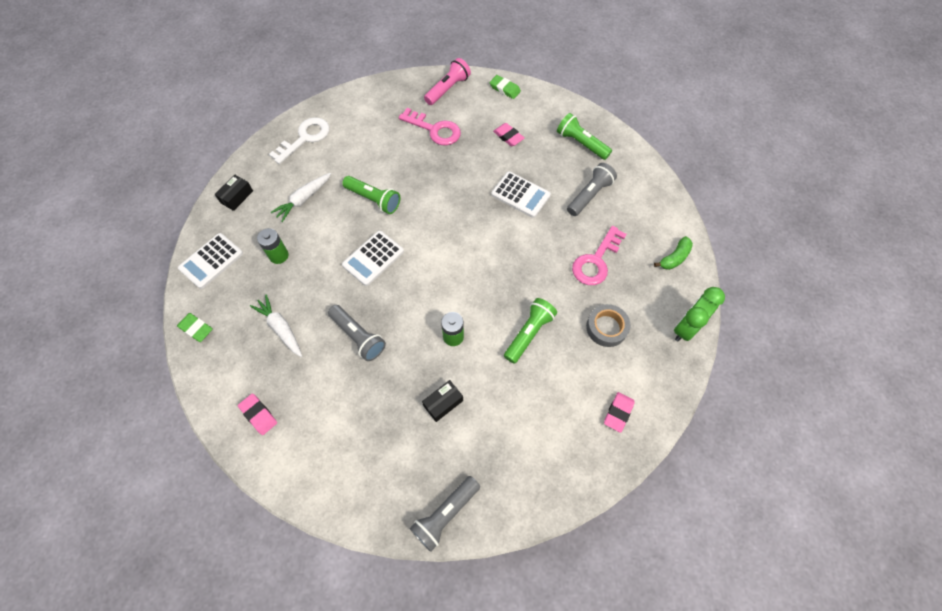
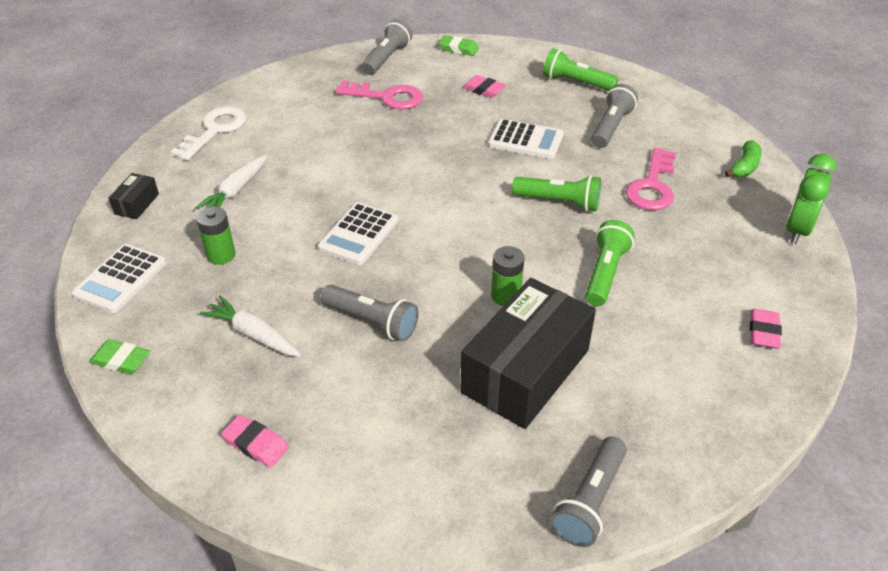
camera: 15 degrees left, 20 degrees down
green flashlight [342,176,400,214] -> green flashlight moved to [512,175,601,212]
black box [422,380,463,422] -> black box [460,278,596,429], size x2.40
pink flashlight [424,58,471,105] -> grey flashlight [362,20,412,75]
grey tape [586,304,631,347] -> none

